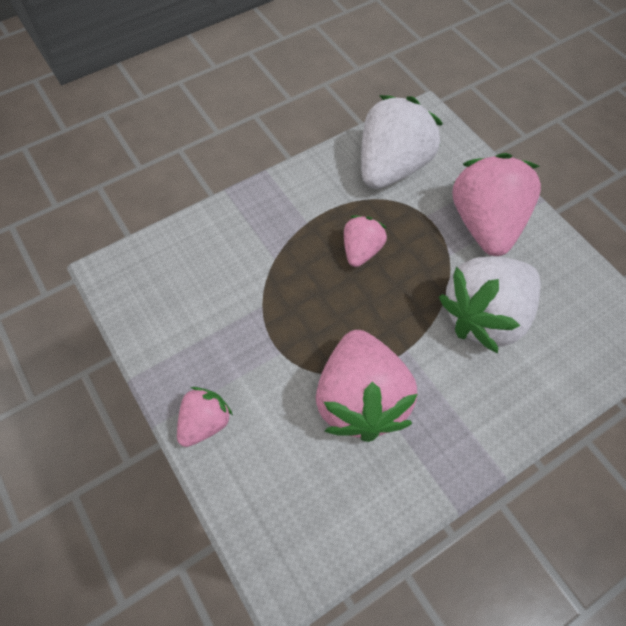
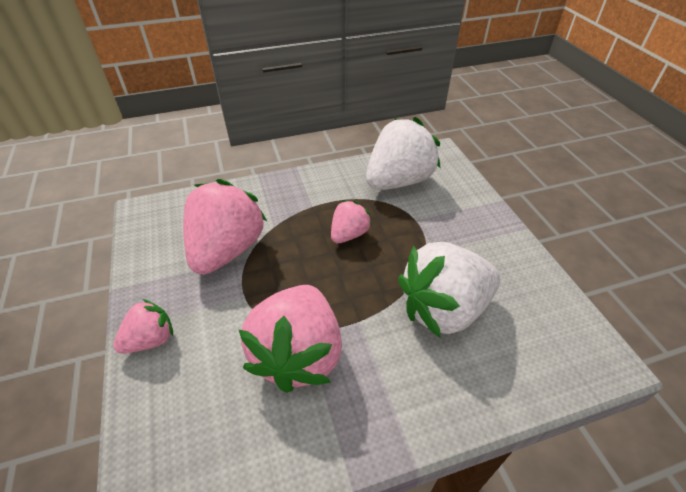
camera: 15 degrees right, 15 degrees down
pink strawberry [453,153,541,256] -> pink strawberry moved to [183,179,267,275]

